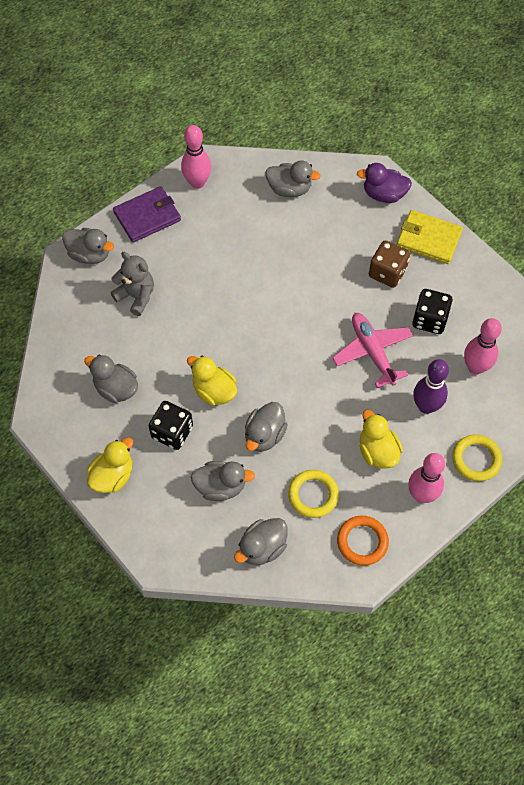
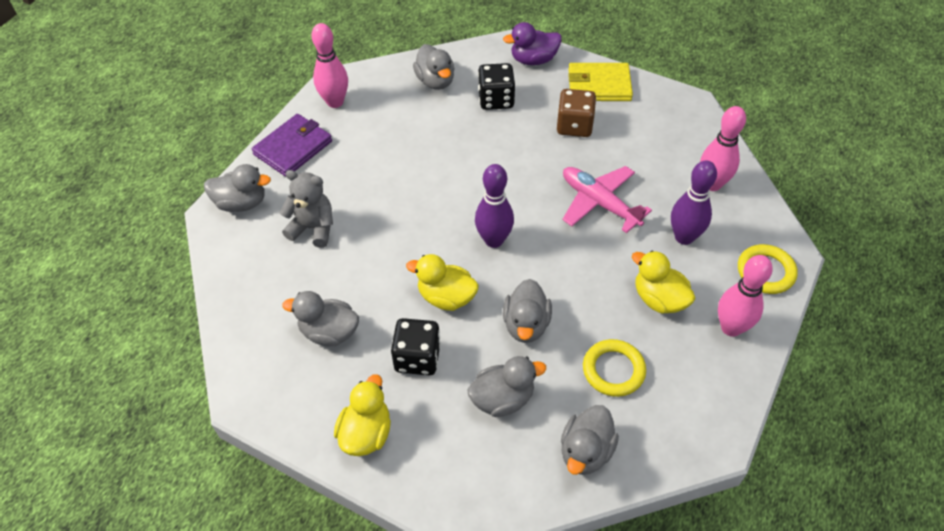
camera: 20 degrees left, 10 degrees down
grey duck [265,160,321,197] -> grey duck turned 75 degrees clockwise [413,44,454,90]
orange ring [337,516,389,566] -> none
black dice [412,289,453,334] -> black dice moved to [478,63,515,110]
none -> purple bowling pin [475,164,514,248]

